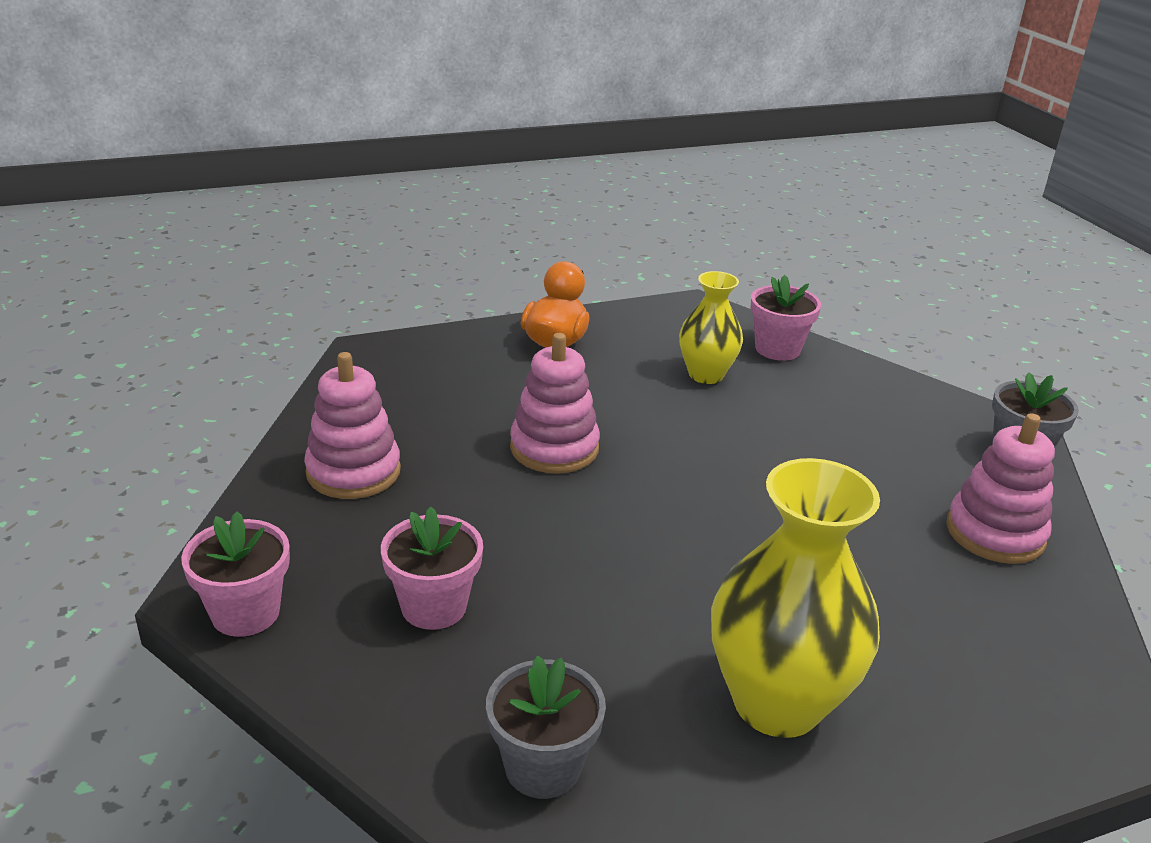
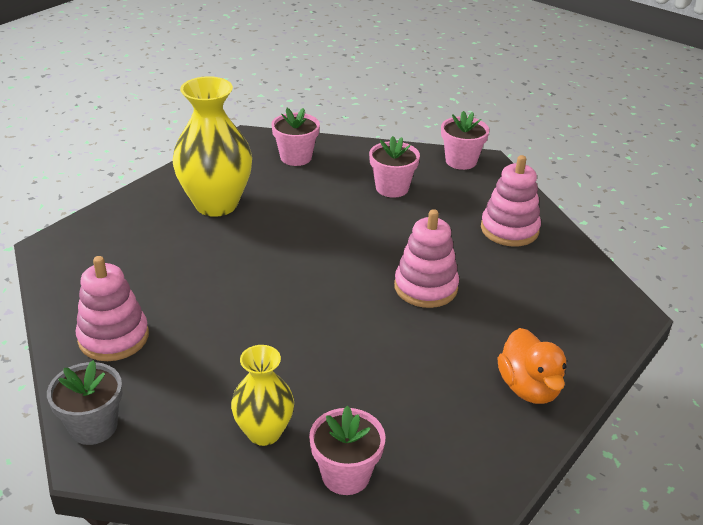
camera: 150 degrees right, 5 degrees up
grey flower pot [486,655,606,799] -> pink flower pot [271,108,320,166]
yellow vase [679,271,743,384] -> yellow vase moved to [231,345,294,446]

